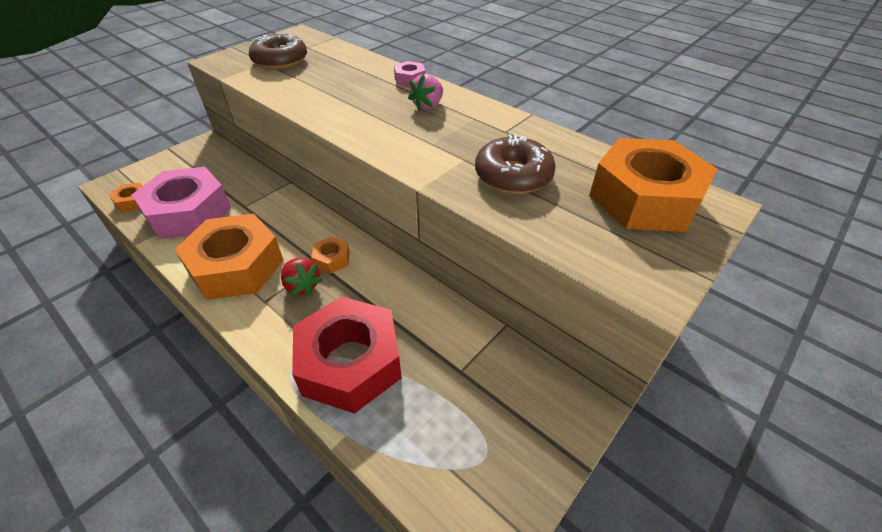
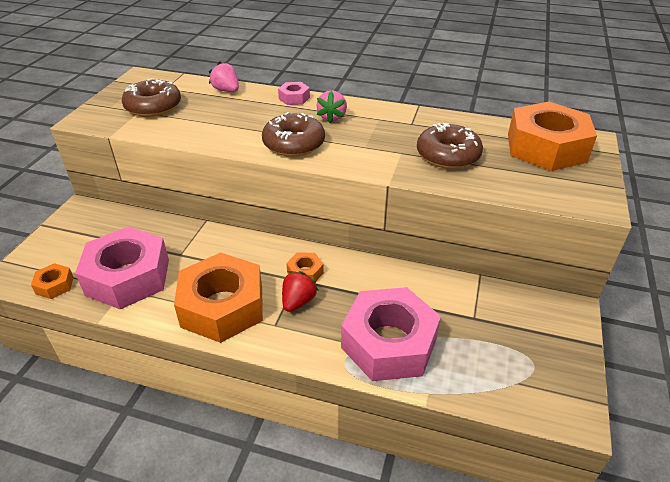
camera: 25 degrees left, 5 degrees down
red strawberry [281,258,323,296] -> red strawberry turned 90 degrees counterclockwise [282,271,319,312]
red nut [292,296,402,414] -> pink nut [341,287,441,381]
none -> pink strawberry [209,61,239,92]
none -> brown donut [262,112,325,157]

